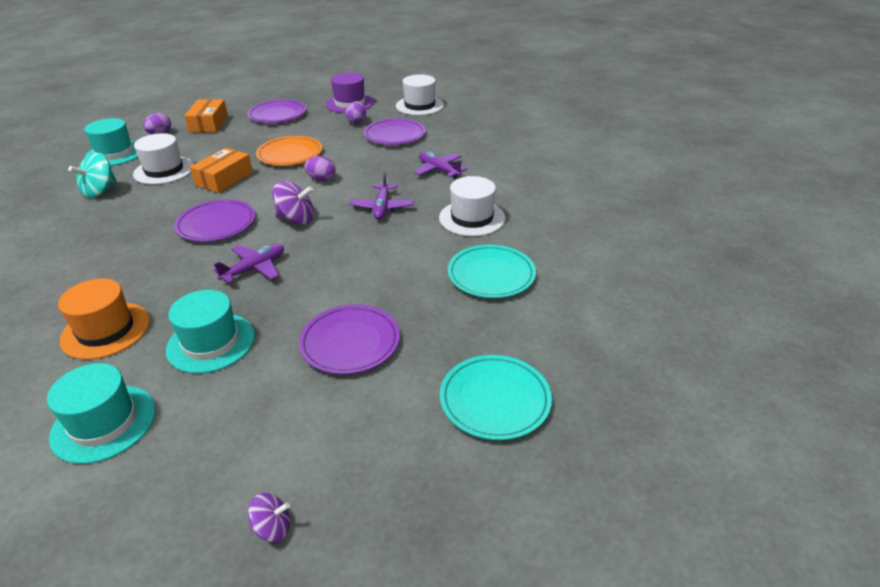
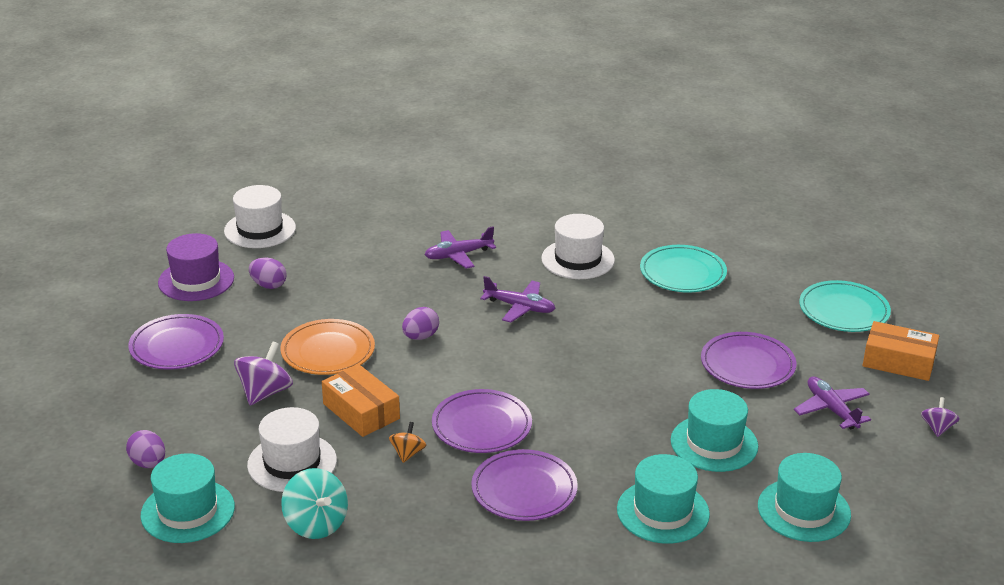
camera: 70 degrees left, 5 degrees down
orange hat [58,279,150,360] -> turquoise hat [617,454,710,544]
orange box [184,99,228,133] -> orange box moved to [863,321,939,381]
purple plane [213,244,284,283] -> purple plane moved to [794,376,871,429]
purple spinning top [272,181,314,225] -> purple spinning top moved to [234,341,293,406]
purple plate [364,118,426,145] -> purple plate moved to [471,449,578,521]
none -> orange spinning top [389,422,427,463]

